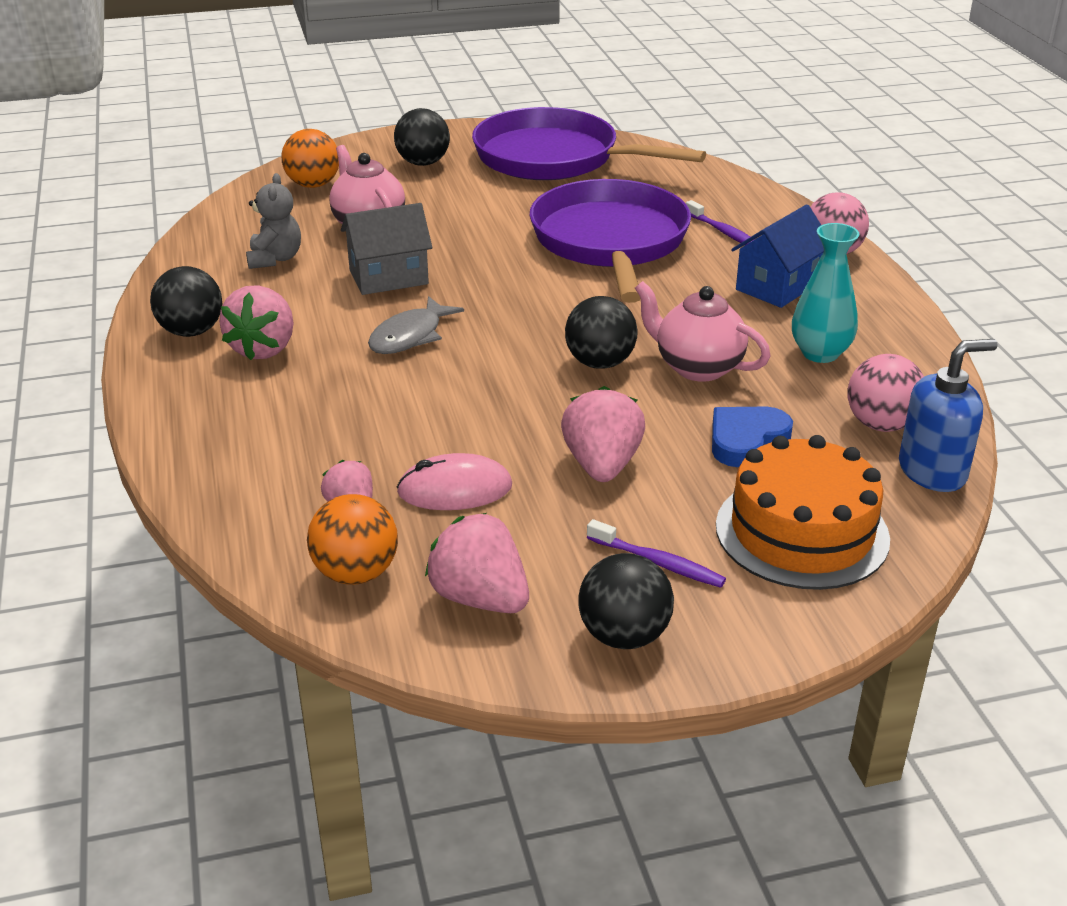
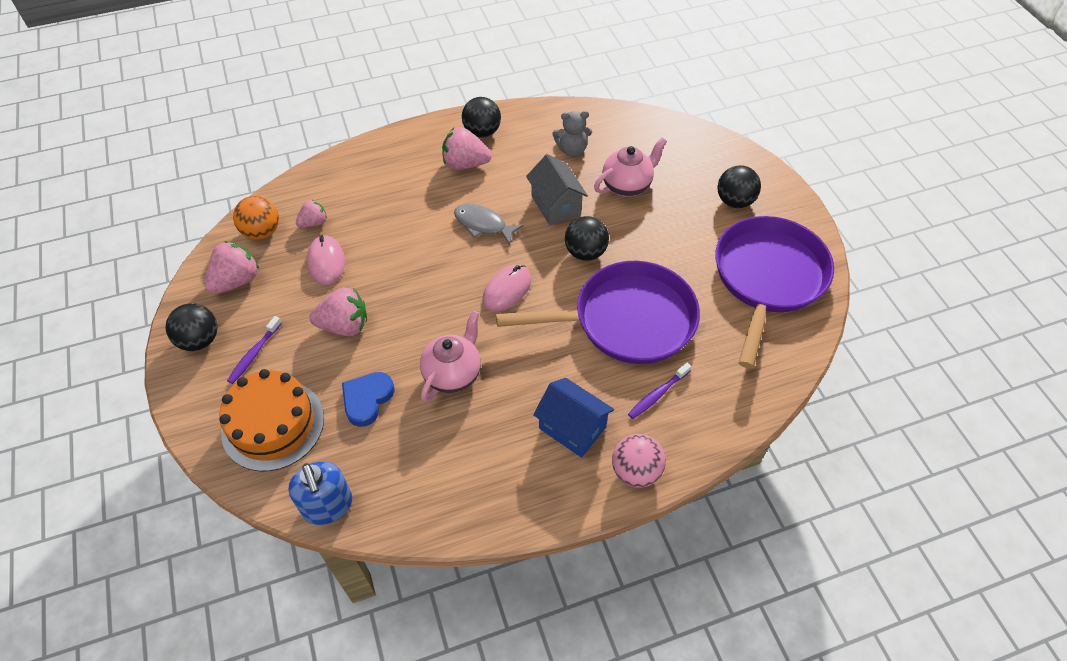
camera: 85 degrees right, 20 degrees up
orange ball [282,129,339,188] -> none
black ball [565,296,638,369] -> black ball moved to [565,216,609,261]
blue heart [712,407,793,467] -> blue heart turned 105 degrees counterclockwise [342,372,394,427]
turquoise vase [792,223,859,363] -> none
pink ball [847,354,924,432] -> none
none -> pink mouse [483,265,531,312]

